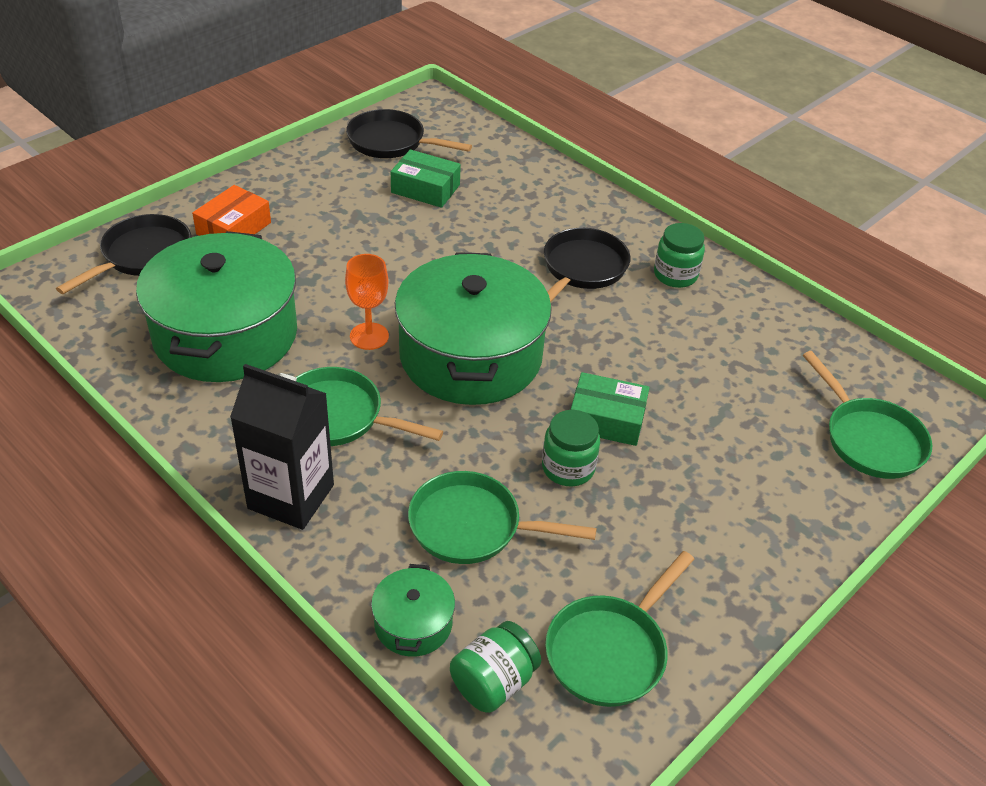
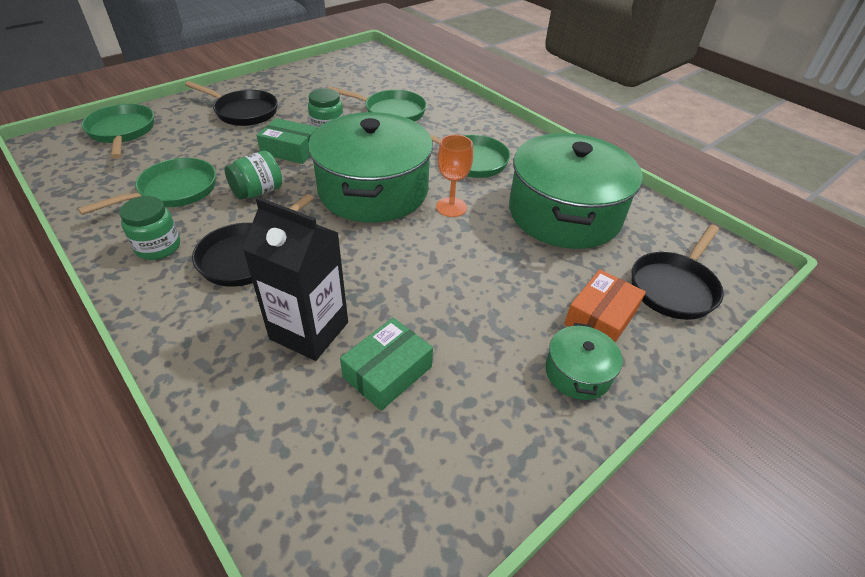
camera: 175 degrees left, 0 degrees up
black carton [230,364,334,530] -> black carton moved to [242,197,348,361]
black pan [346,109,472,158] -> black pan moved to [185,81,278,126]
green pot [371,564,455,657] -> green pot moved to [545,323,622,400]
green box [391,149,461,208] -> green box turned 75 degrees counterclockwise [340,318,433,411]
green jar [450,621,541,713] -> green jar moved to [225,151,282,200]
green pan [545,551,694,707] -> green pan moved to [78,158,216,215]

